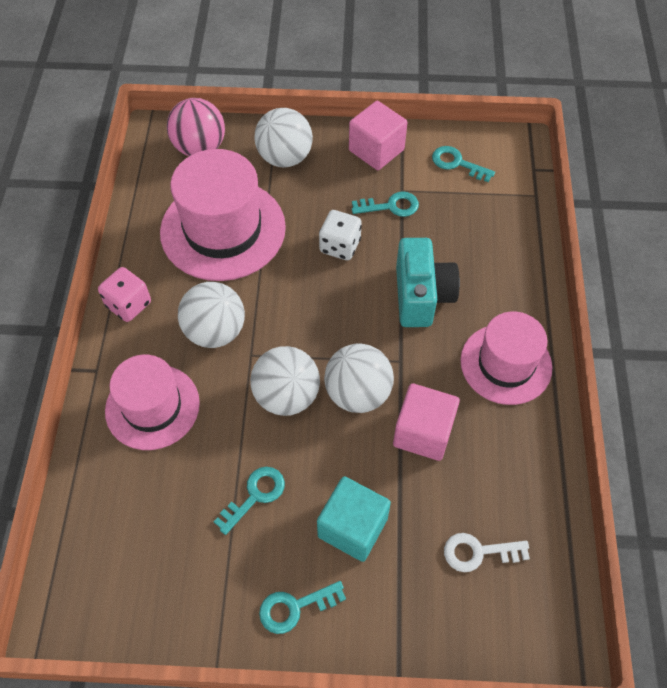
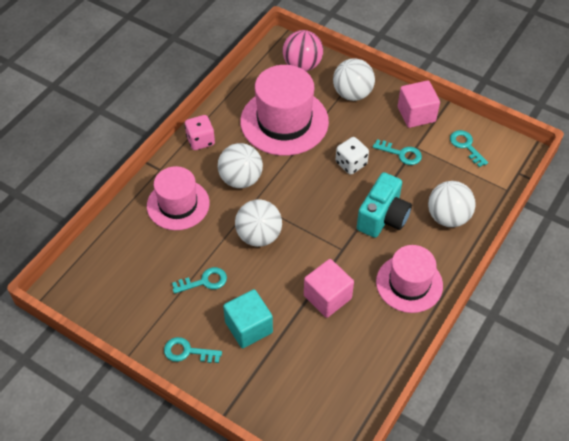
camera: 30 degrees right, 5 degrees down
white ball [324,344,394,413] -> white ball moved to [428,181,476,227]
white key [444,533,530,572] -> none

